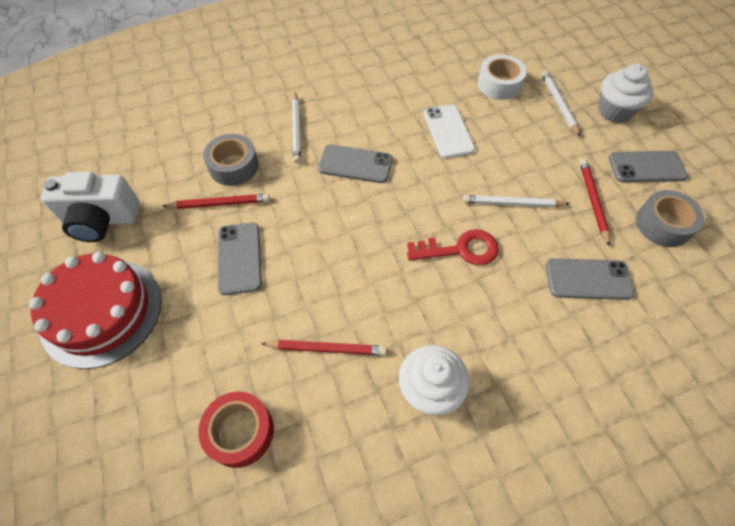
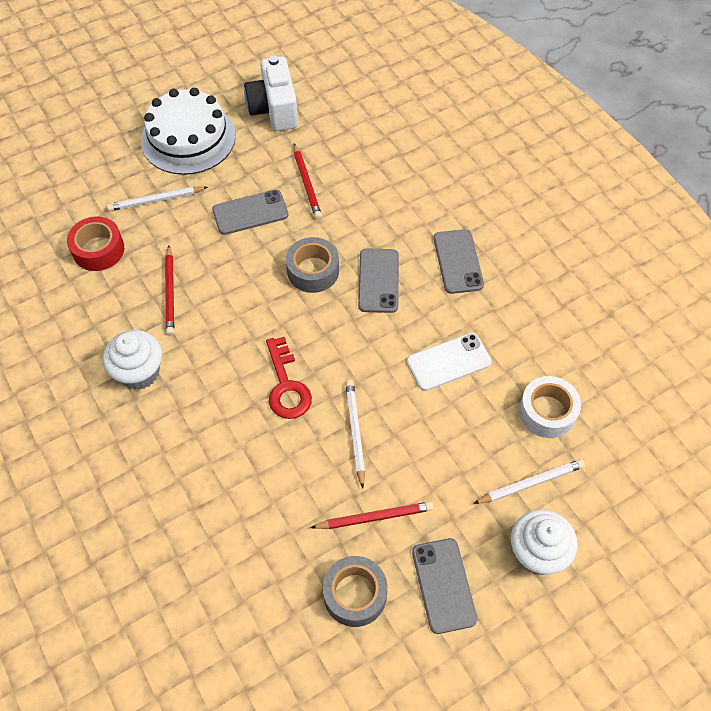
camera: 80 degrees right, 0 degrees up
red cake [29,252,162,369] -> white cake [141,88,236,175]
grey tape [203,134,259,186] -> grey tape moved to [286,237,339,293]
white pencil [292,92,301,163] -> white pencil moved to [107,186,208,211]
grey phone [546,258,634,300] -> grey phone moved to [434,229,484,294]

